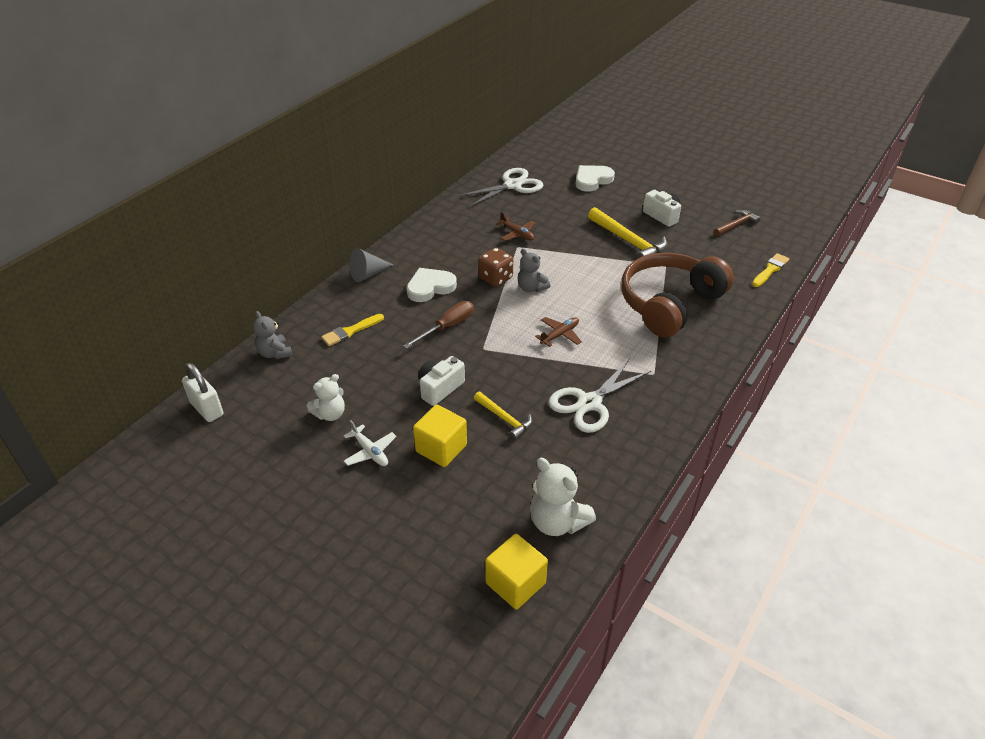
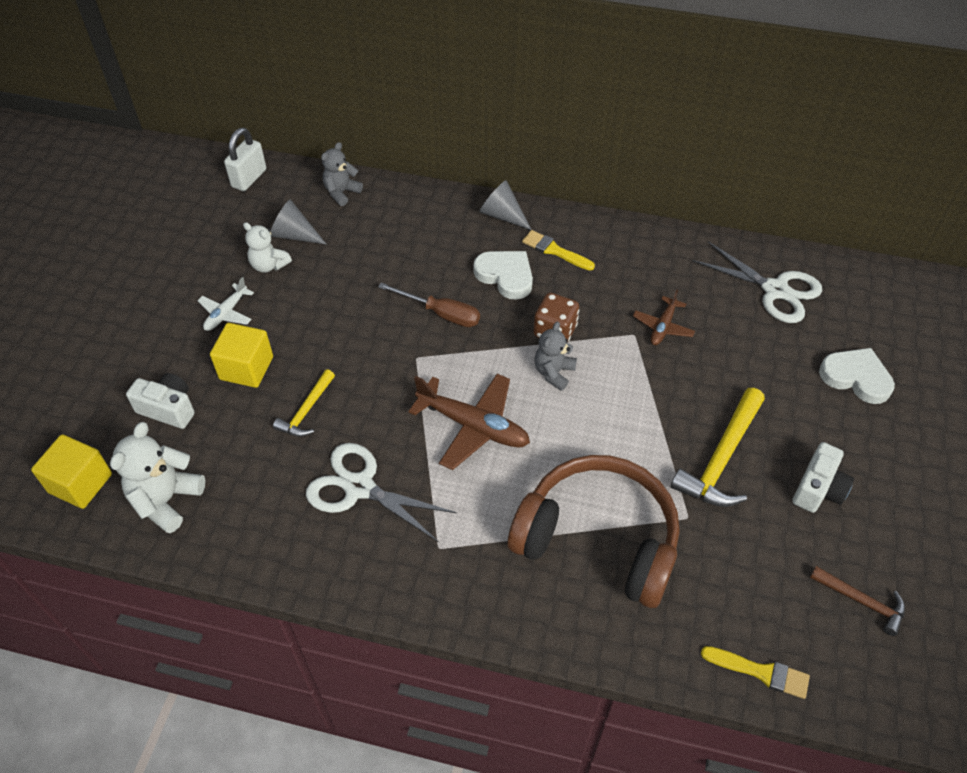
camera: 70 degrees right, 10 degrees up
yellow brush [321,314,384,346] -> yellow brush moved to [522,230,595,270]
white camera [418,356,465,406] -> white camera moved to [126,373,195,429]
brown plane [535,317,582,347] -> brown plane [408,374,530,470], size x1.79
none -> grey cone [271,200,327,245]

